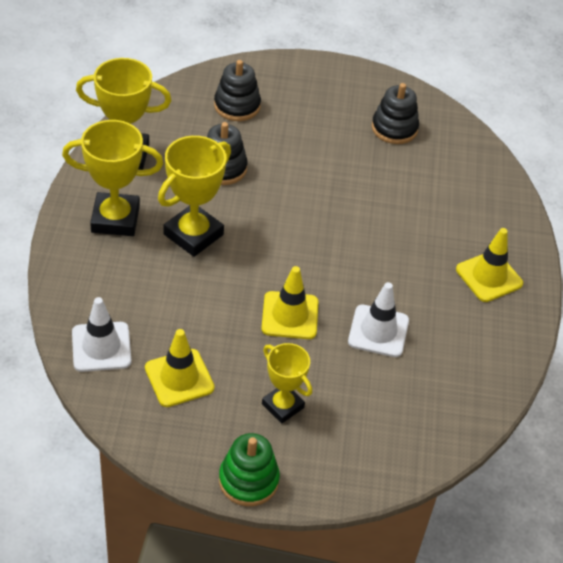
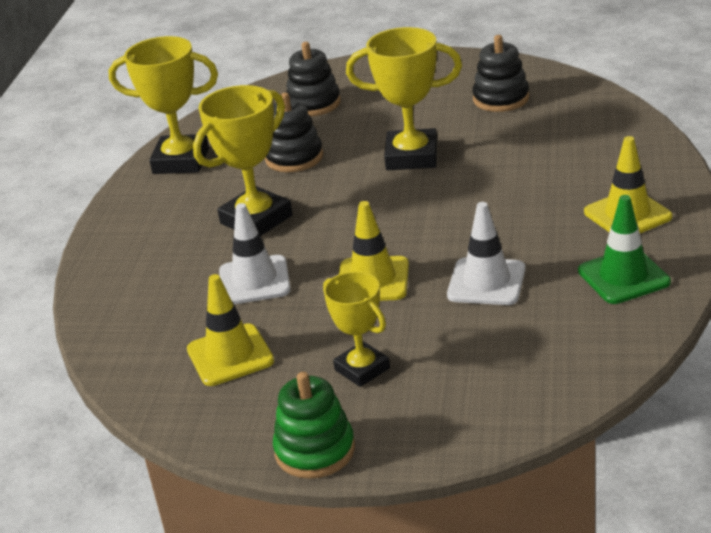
camera: 10 degrees right, 15 degrees down
yellow trophy [62,120,163,236] -> yellow trophy moved to [346,27,462,170]
white traffic cone [72,297,132,372] -> white traffic cone moved to [219,203,291,305]
none -> green traffic cone [578,195,671,304]

